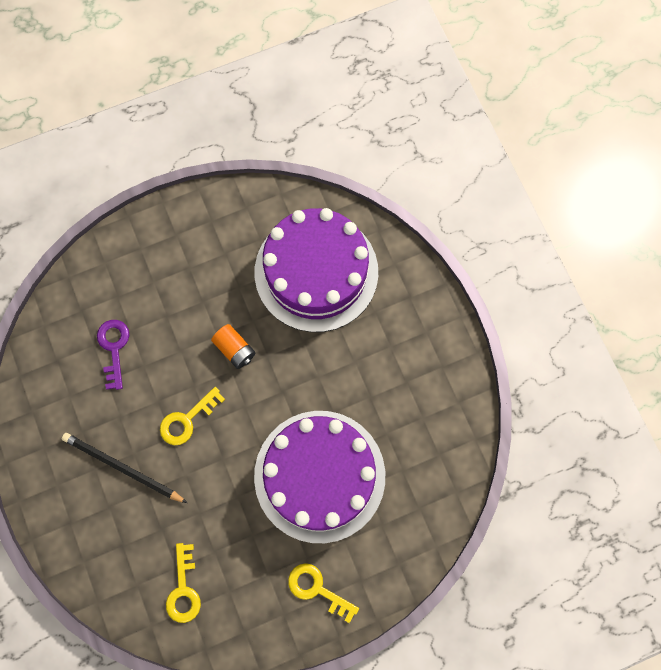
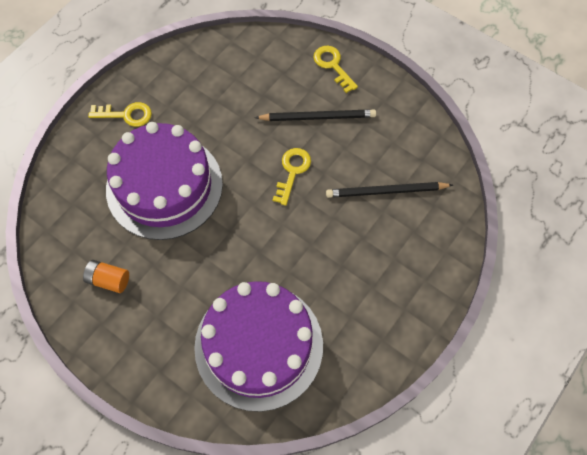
camera: 150 degrees right, 10 degrees down
purple key [97,320,129,390] -> black pencil [326,182,453,198]
yellow key [166,543,201,623] -> yellow key moved to [314,46,358,93]
orange battery [211,324,255,369] -> orange battery moved to [83,260,129,293]

